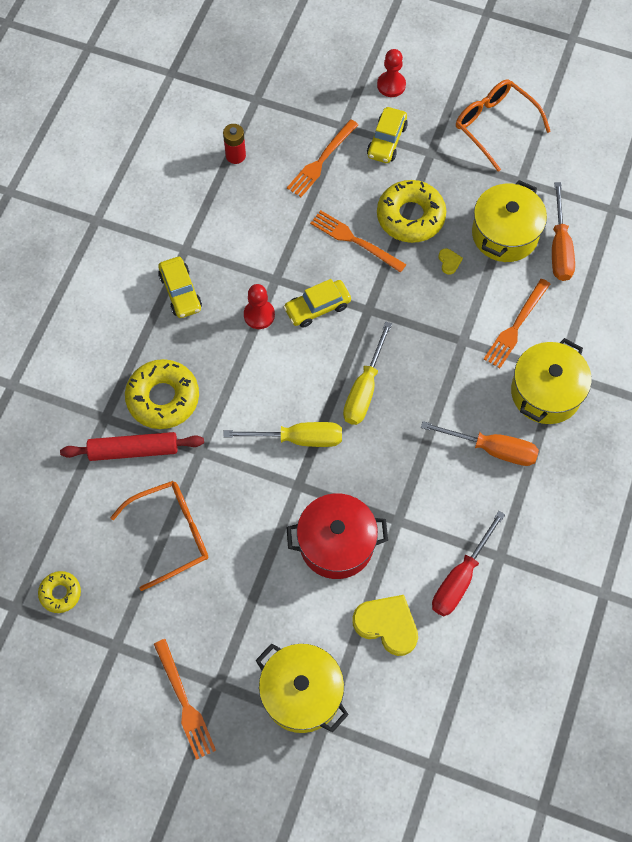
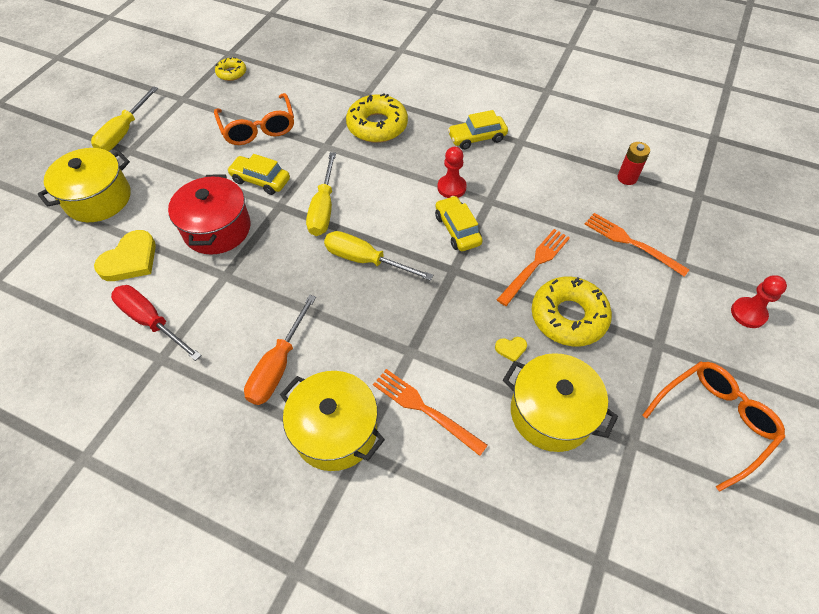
camera: 95 degrees right, 10 degrees down
red rolling pin [60,432,204,461] -> none
orange fork [154,639,216,760] -> yellow screwdriver [91,86,158,151]
yellow car [367,107,408,163] -> yellow car moved to [227,154,290,195]
orange screwdriver [552,182,575,281] -> none

